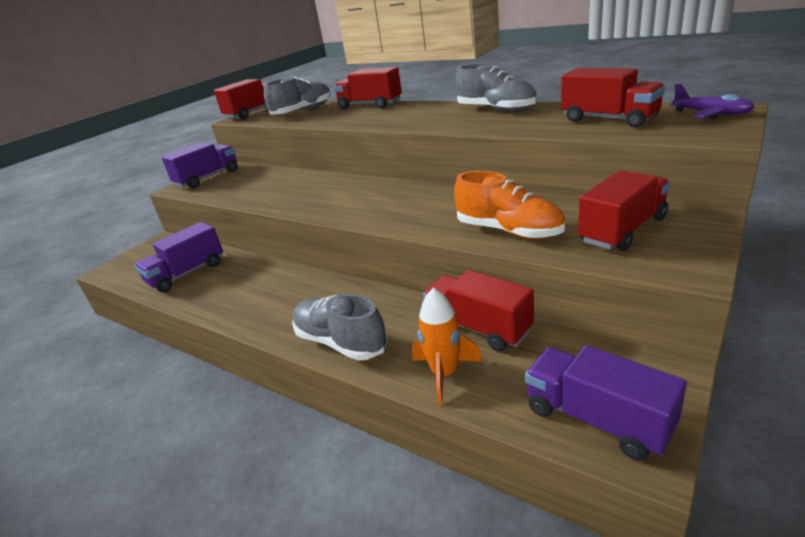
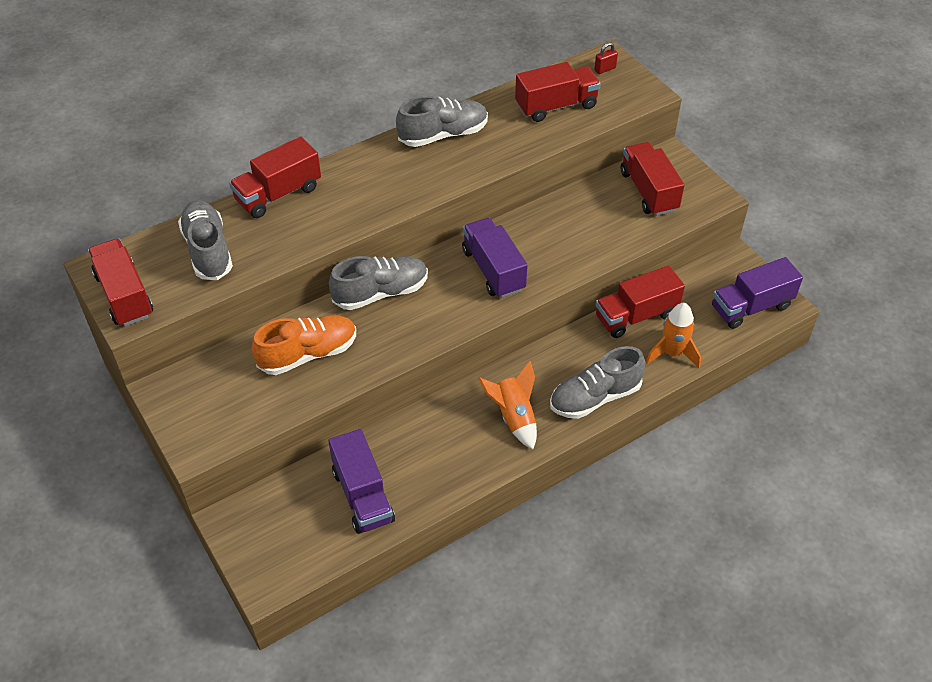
camera: 70 degrees left, 20 degrees up
purple truck [162,142,238,188] -> purple truck moved to [462,218,528,298]
orange shoe [454,171,565,239] -> orange shoe moved to [252,315,356,375]
purple plane [670,84,754,119] -> red padlock [594,42,618,74]
none -> grey shoe [329,256,428,310]
none -> orange rocket [479,361,537,449]

